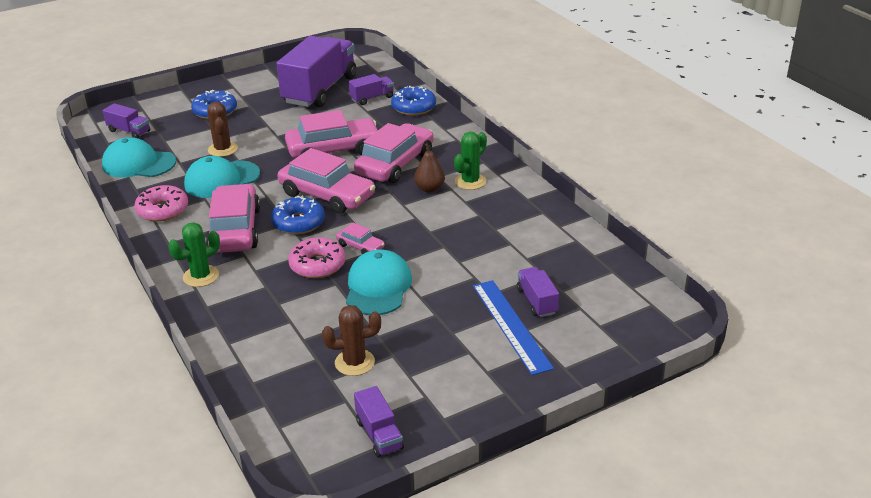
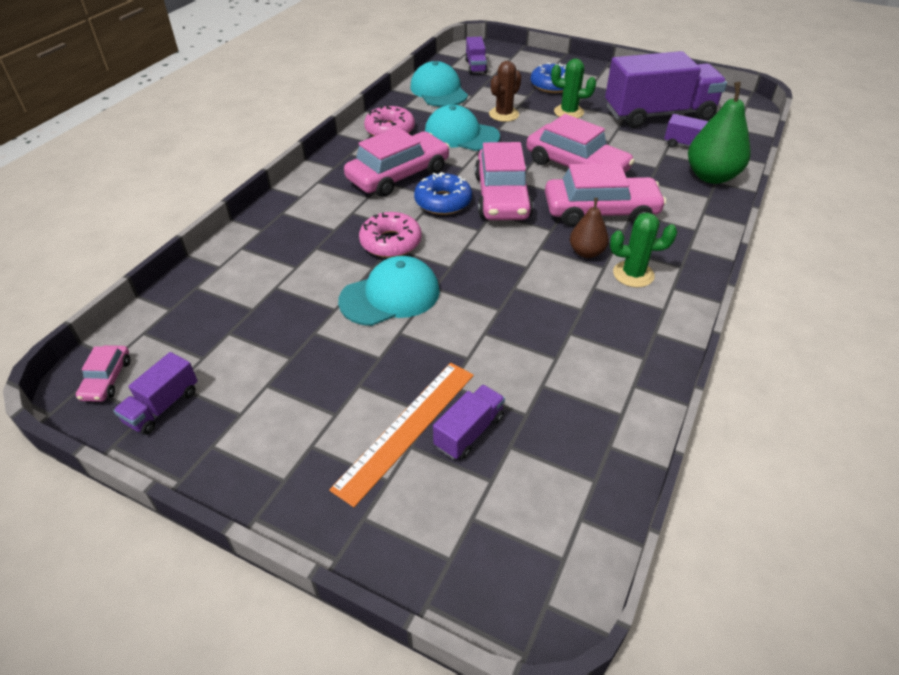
camera: 55 degrees right, 10 degrees up
green cactus [168,222,220,287] -> green cactus moved to [551,58,596,118]
brown cactus [322,305,381,376] -> none
pink car [336,222,385,254] -> pink car moved to [76,345,130,402]
blue donut [391,86,436,116] -> green pear [688,82,750,184]
blue ruler [473,280,554,375] -> orange ruler [329,363,474,507]

